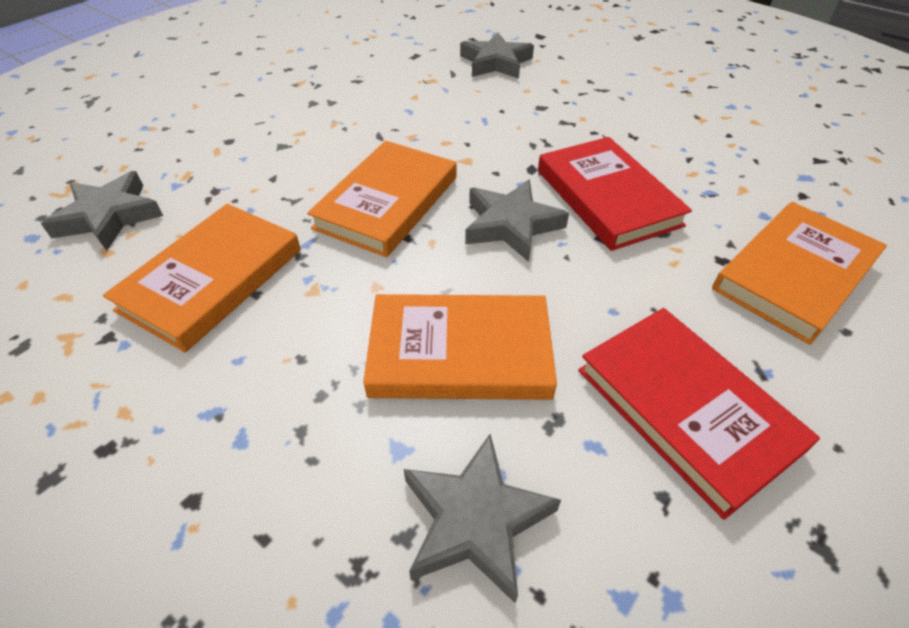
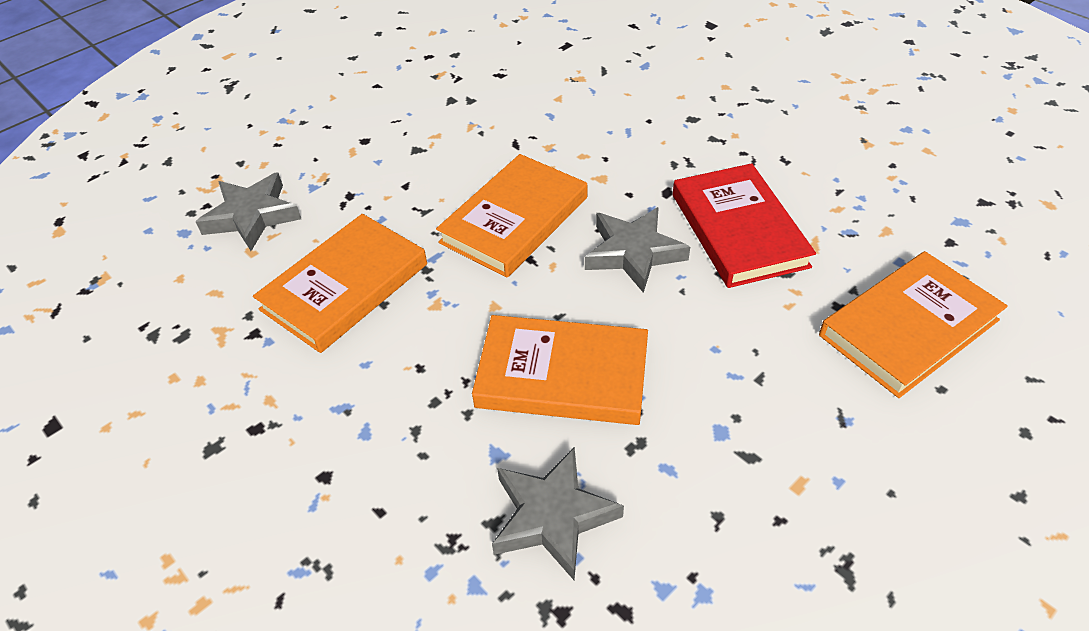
camera: 10 degrees right, 0 degrees up
grey star [460,32,534,79] -> none
red book [578,308,820,520] -> none

